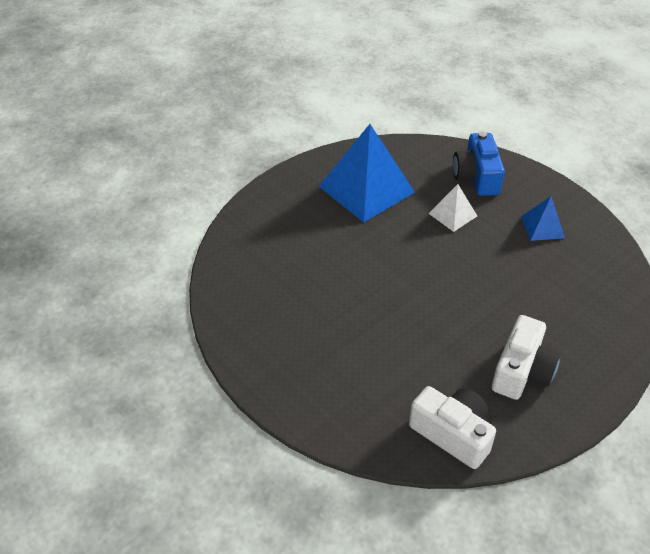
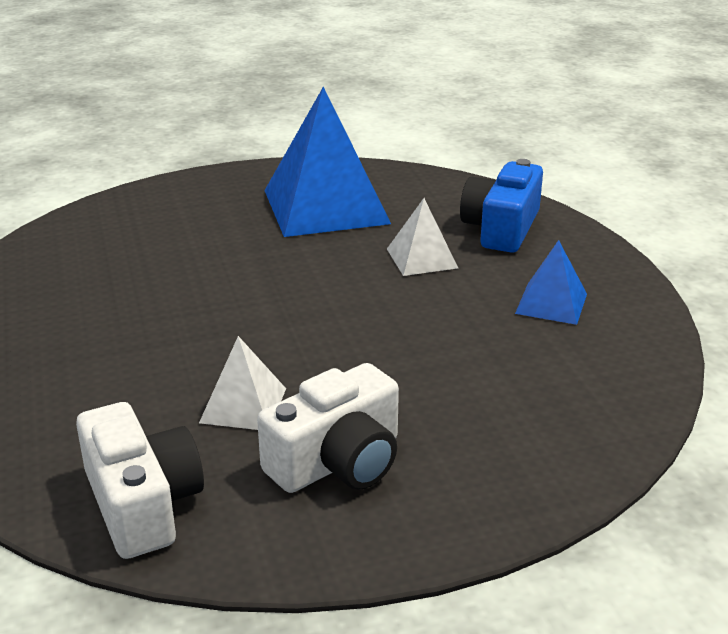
camera: 25 degrees right, 15 degrees down
none -> white pyramid [199,336,286,430]

